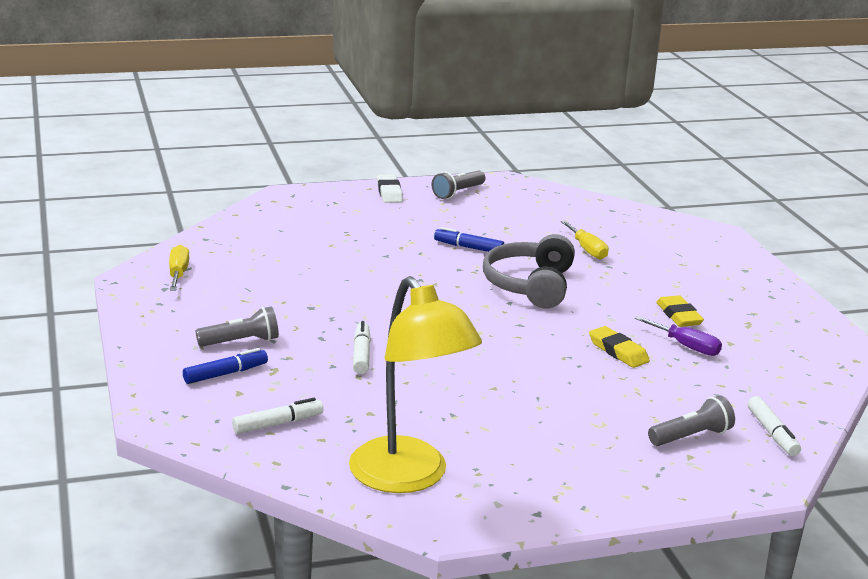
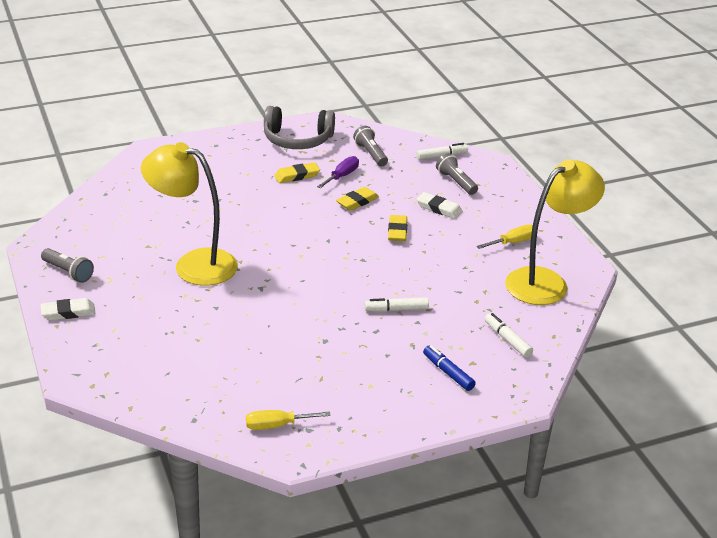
camera: 95 degrees left, 10 degrees up
grey flashlight [196,306,279,347] -> grey flashlight moved to [353,126,388,166]
blue marker [434,227,504,252] -> yellow lamp [141,142,238,286]
grey headphones [483,234,575,308] -> grey headphones moved to [264,106,335,149]
yellow screwdriver [561,220,609,260] -> yellow screwdriver moved to [477,224,533,249]
none -> yellow eraser [388,215,407,241]
none -> white eraser [416,192,463,219]

